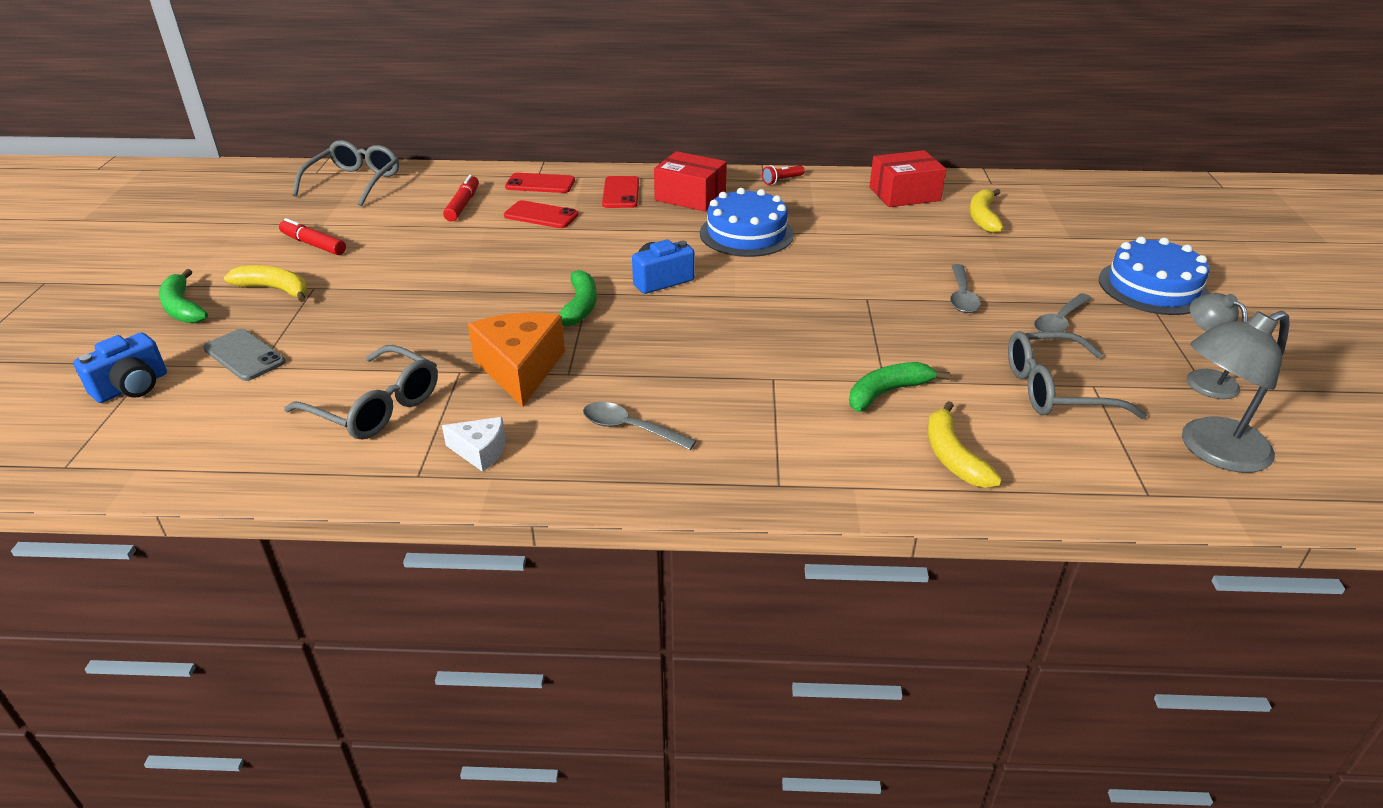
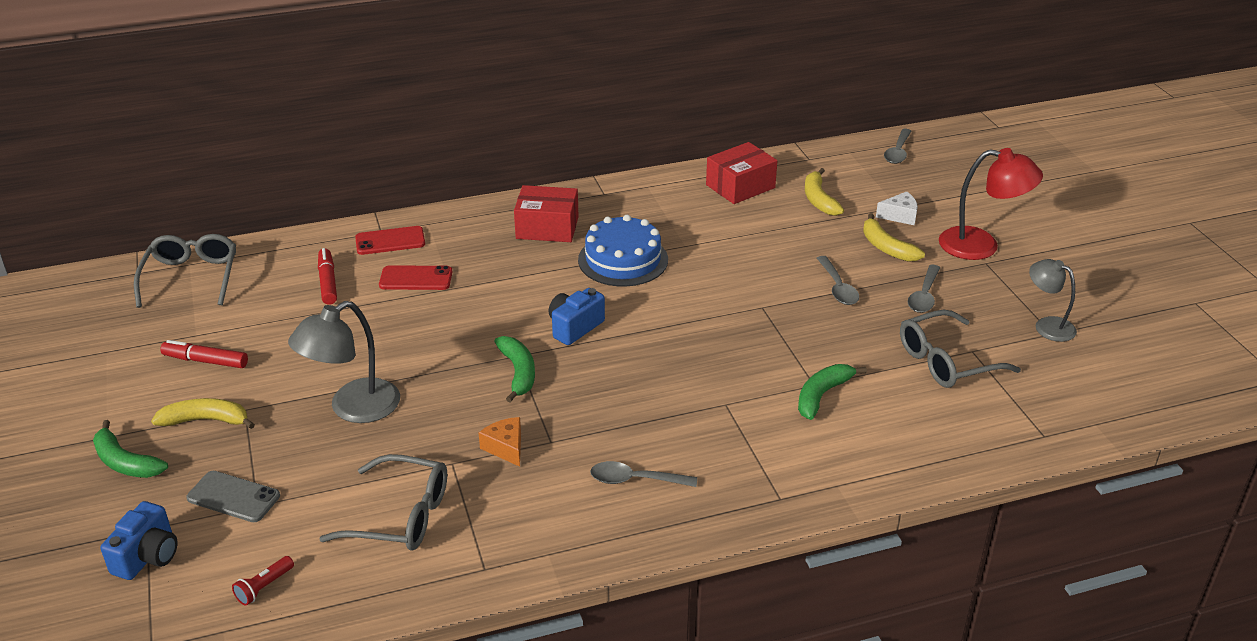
camera: 20 degrees left, 0 degrees up
white cheese [442,417,505,472] -> white cheese moved to [876,191,918,225]
orange cheese [468,313,565,407] -> orange cheese [479,417,521,467], size x0.54
red phone [602,176,639,208] -> none
red flashlight [762,165,805,185] -> red flashlight moved to [232,556,294,606]
yellow banana [927,401,1002,488] -> yellow banana moved to [863,213,925,262]
blue cake [1099,237,1209,315] -> red lamp [939,148,1043,260]
grey lamp [1182,311,1289,473] -> grey lamp moved to [288,301,400,423]
none -> grey spoon [884,129,911,164]

